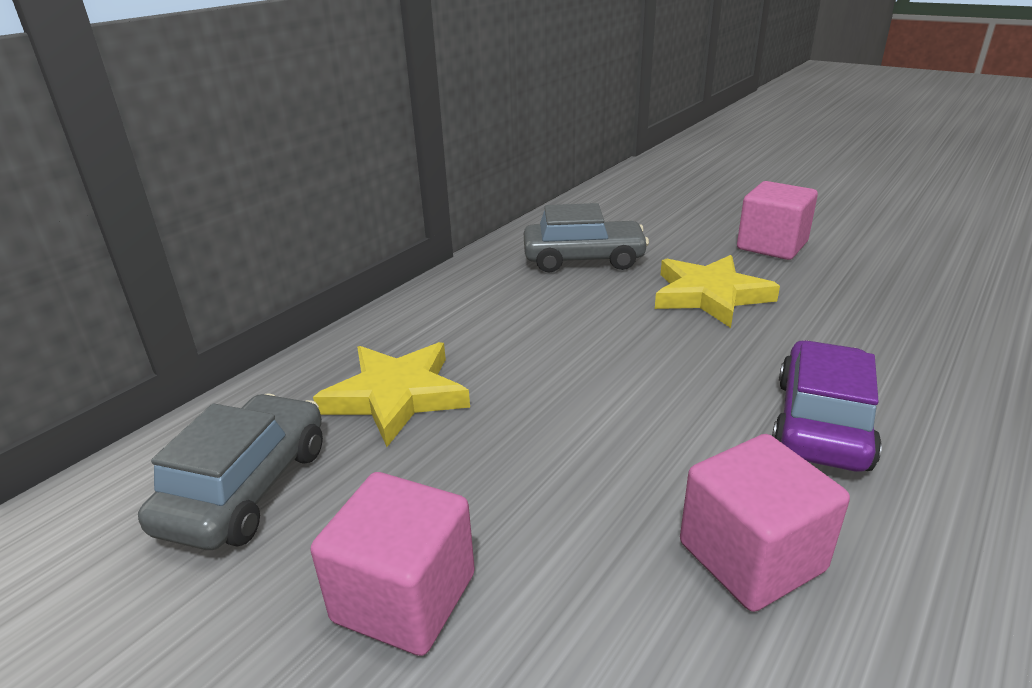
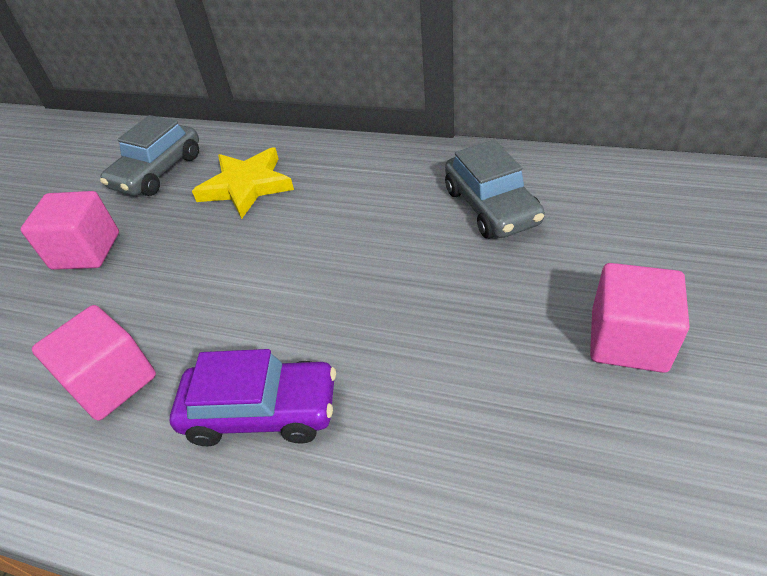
camera: 75 degrees right, 15 degrees up
grey car [138,394,323,550] -> grey car turned 120 degrees clockwise [100,115,199,196]
yellow star [655,255,780,328] -> none

